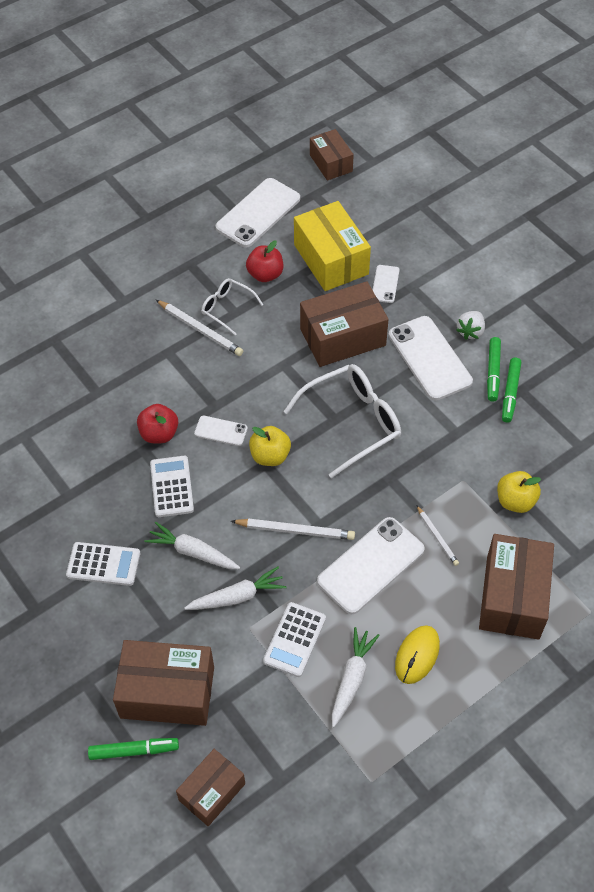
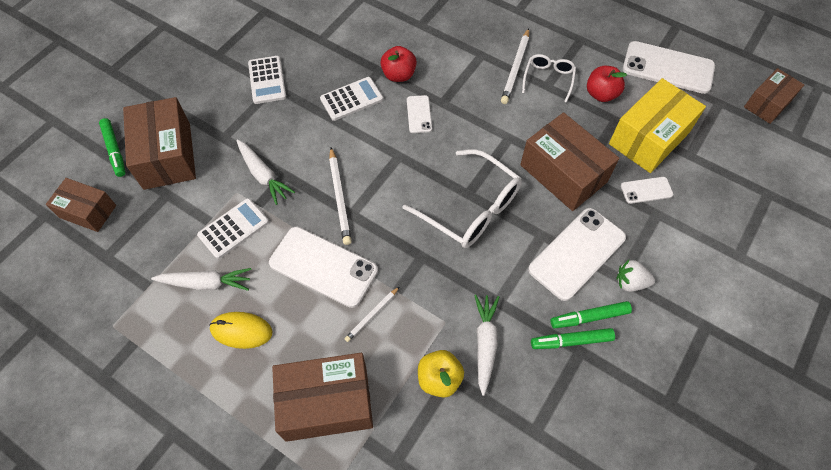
camera: 70 degrees right, 5 degrees up
white carrot [144,522,240,569] -> white carrot moved to [474,295,499,396]
yellow apple [249,426,291,466] -> none
white calculator [263,602,326,677] -> white calculator turned 135 degrees clockwise [197,198,269,259]

